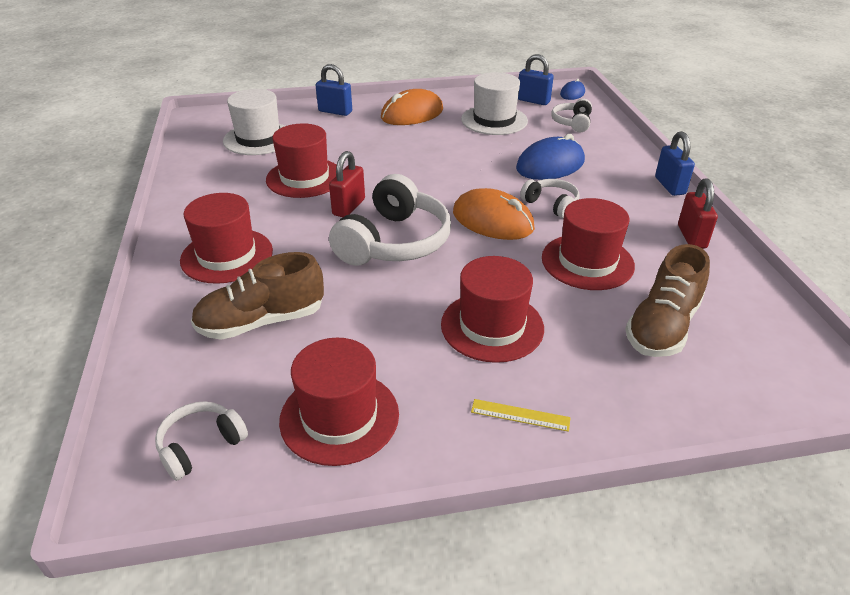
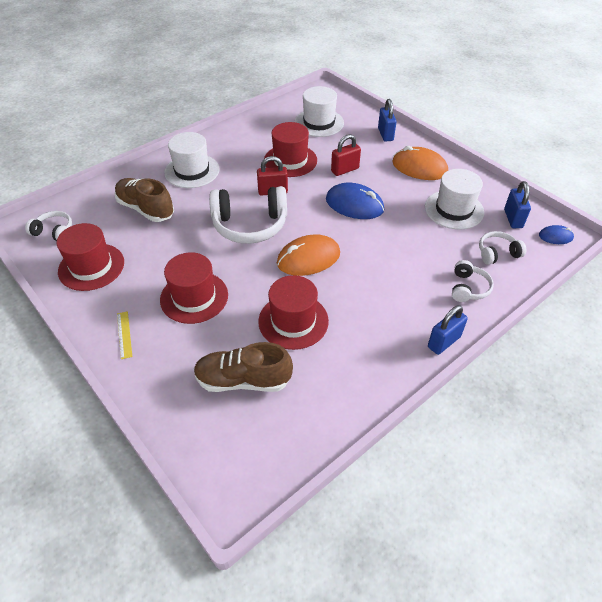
camera: 60 degrees right, 10 degrees up
red hat [180,193,273,284] -> white hat [164,132,220,188]
orange mouse [453,188,535,240] -> orange mouse turned 60 degrees clockwise [277,234,340,276]
blue mouse [516,134,585,180] -> blue mouse moved to [326,183,384,219]
white headphones [520,179,580,218] -> white headphones moved to [452,260,494,302]
red padlock [678,178,718,249] -> red padlock moved to [331,134,361,176]

